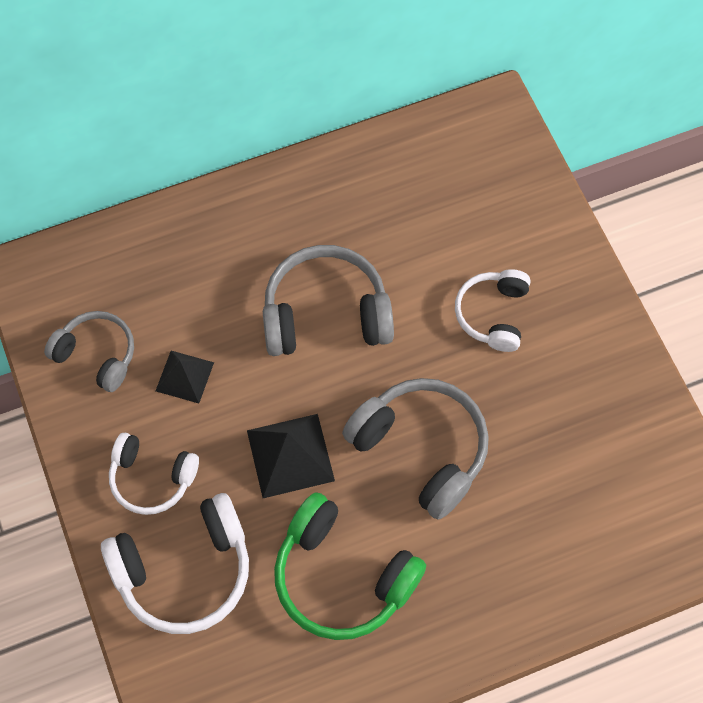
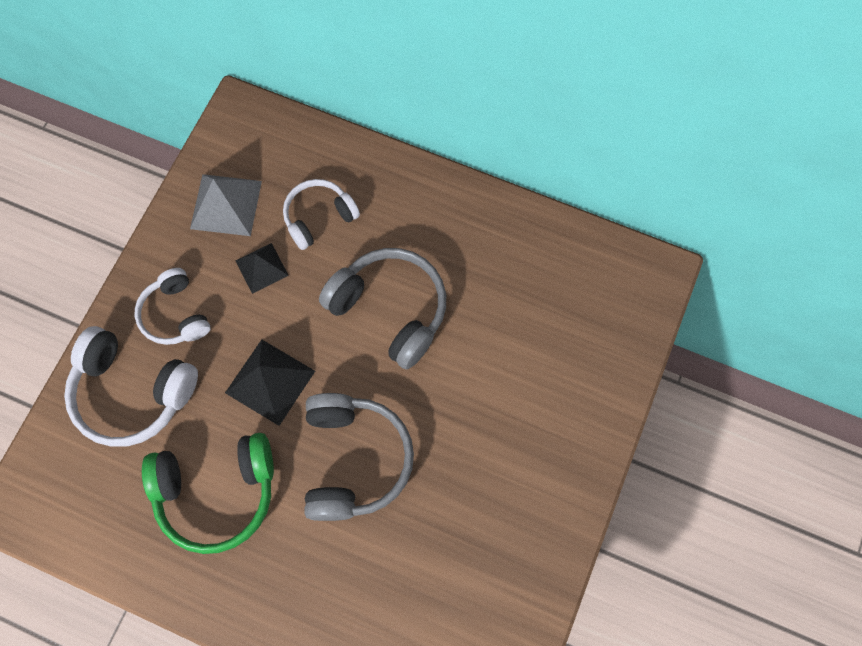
camera: 45 degrees right, 5 degrees up
grey headphones [44,311,134,392] -> grey pyramid [190,174,262,236]
green headphones [274,492,426,640] -> green headphones turned 90 degrees counterclockwise [142,433,274,554]
white headphones [455,269,530,352] -> white headphones moved to [283,179,360,250]

